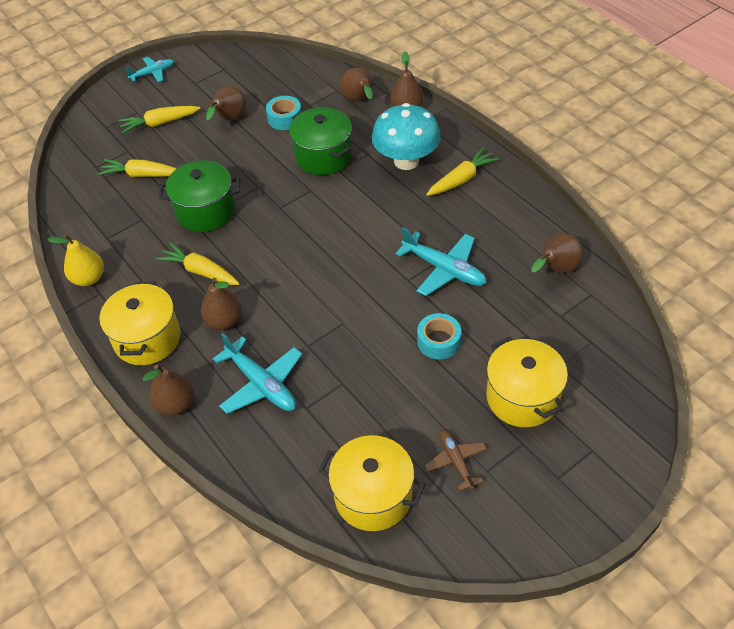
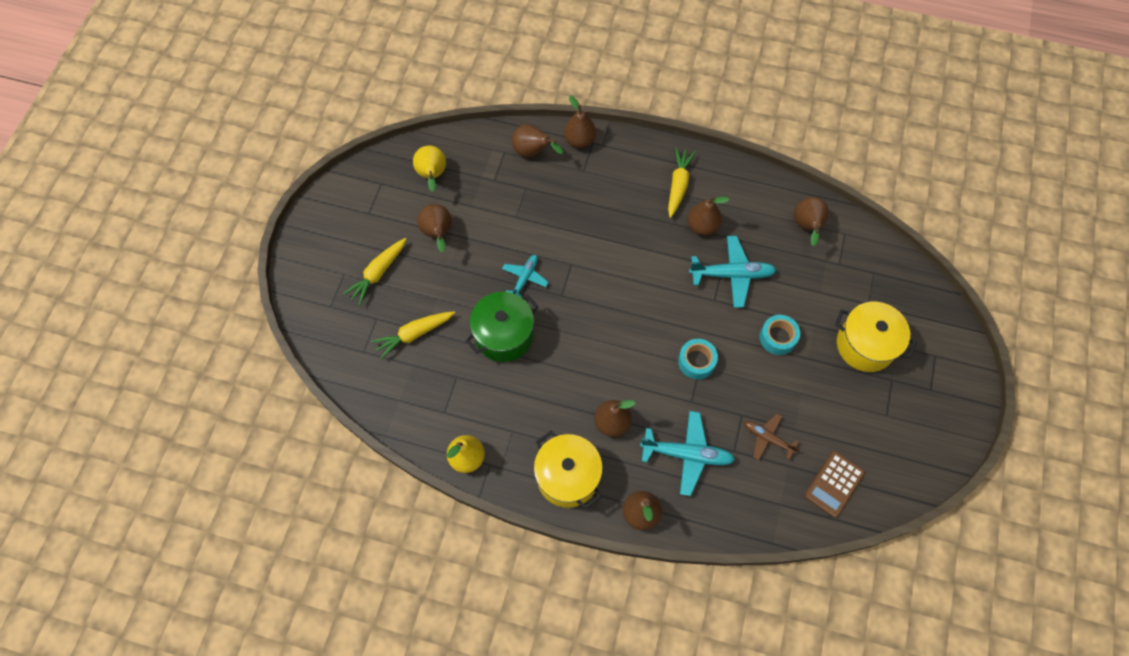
camera: 40 degrees left, 15 degrees up
turquoise plane [126,57,174,82] -> turquoise plane moved to [502,255,549,297]
yellow carrot [156,243,240,285] -> none
turquoise tape [266,96,301,130] -> turquoise tape moved to [678,339,718,379]
green pot [289,107,352,175] -> none
yellow pot [319,435,425,531] -> brown calculator [804,451,865,518]
turquoise mushroom [372,103,441,170] -> none
brown plane [424,430,487,491] -> brown plane moved to [744,413,799,460]
none -> yellow pear [413,146,446,192]
none -> brown pear [688,196,730,235]

